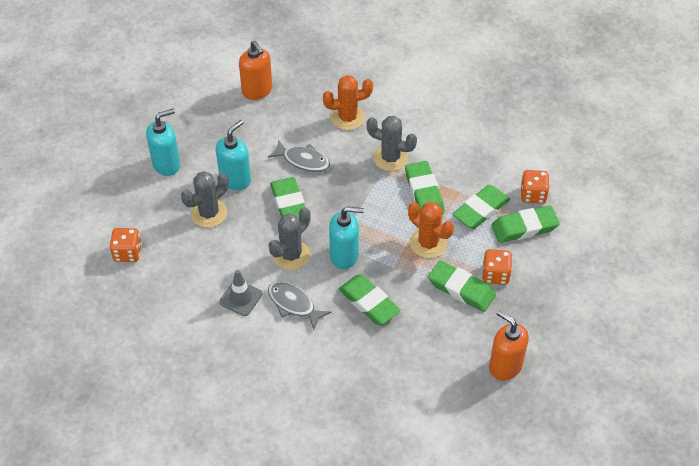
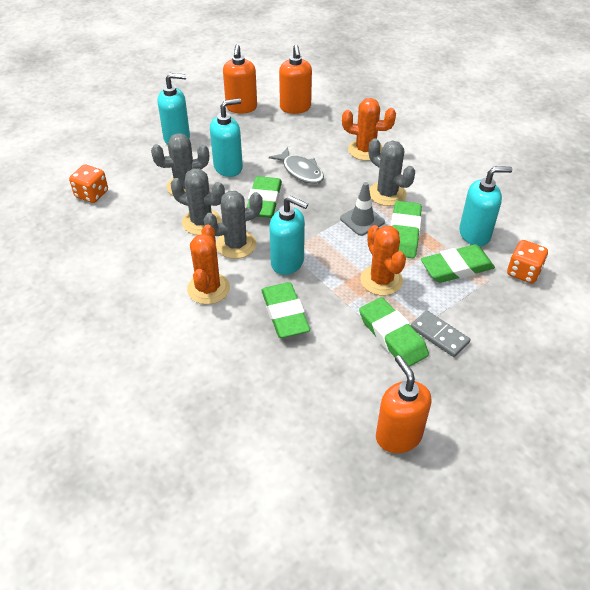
camera: 25 degrees right, 5 degrees down
grey traffic cone [219,270,263,316] -> grey traffic cone moved to [340,182,385,236]
grey fish [268,281,331,330] -> orange cactus [187,224,230,304]
orange dice [482,249,512,285] -> grey domino [411,310,470,357]
green eraser [491,206,560,243] -> none
none -> grey cactus [171,169,225,235]
none -> orange soap dispenser [223,44,257,114]
none -> turquoise soap dispenser [459,167,512,246]

